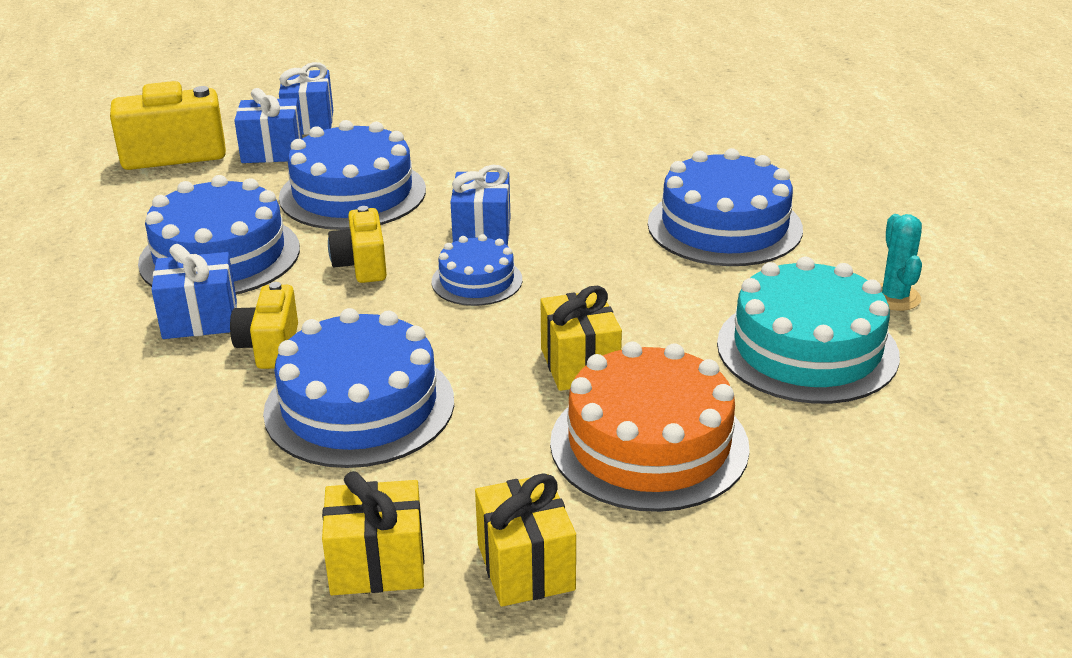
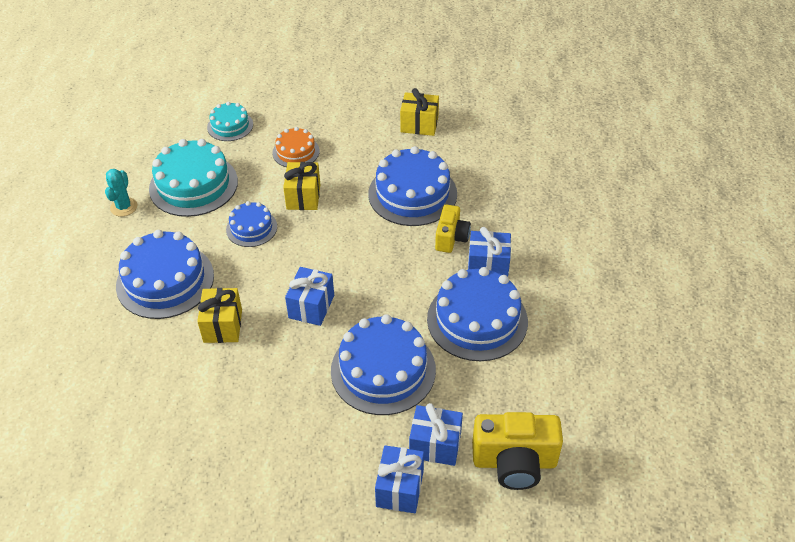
camera: 165 degrees left, 15 degrees up
yellow camera [328,206,387,283] -> none
blue cake [432,234,522,306] -> blue cake moved to [226,201,277,247]
yellow gift [475,474,576,607] -> yellow gift moved to [197,288,242,343]
orange cake [550,342,750,512] -> orange cake [272,127,320,167], size x0.55
none -> turquoise cake [207,102,253,141]

